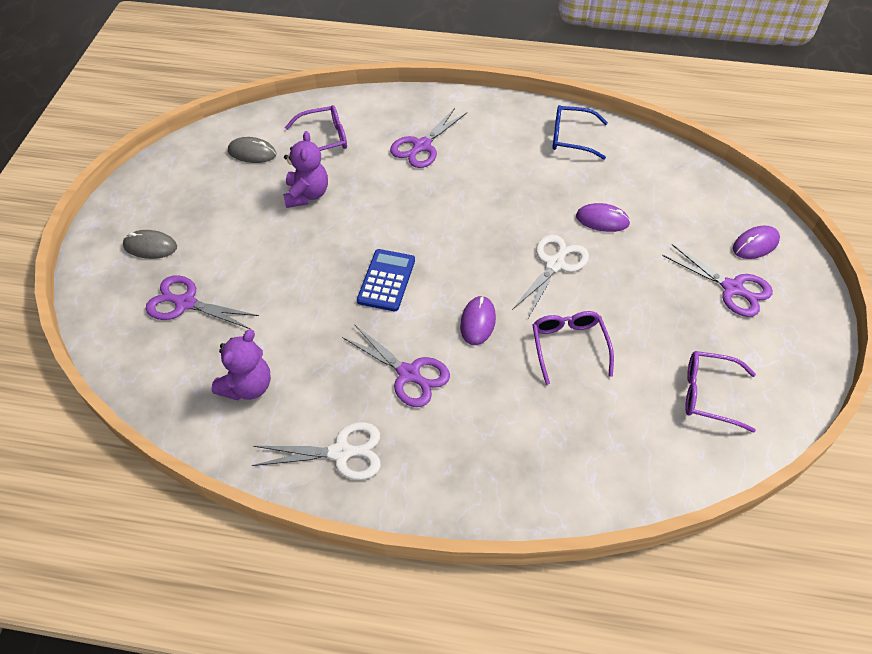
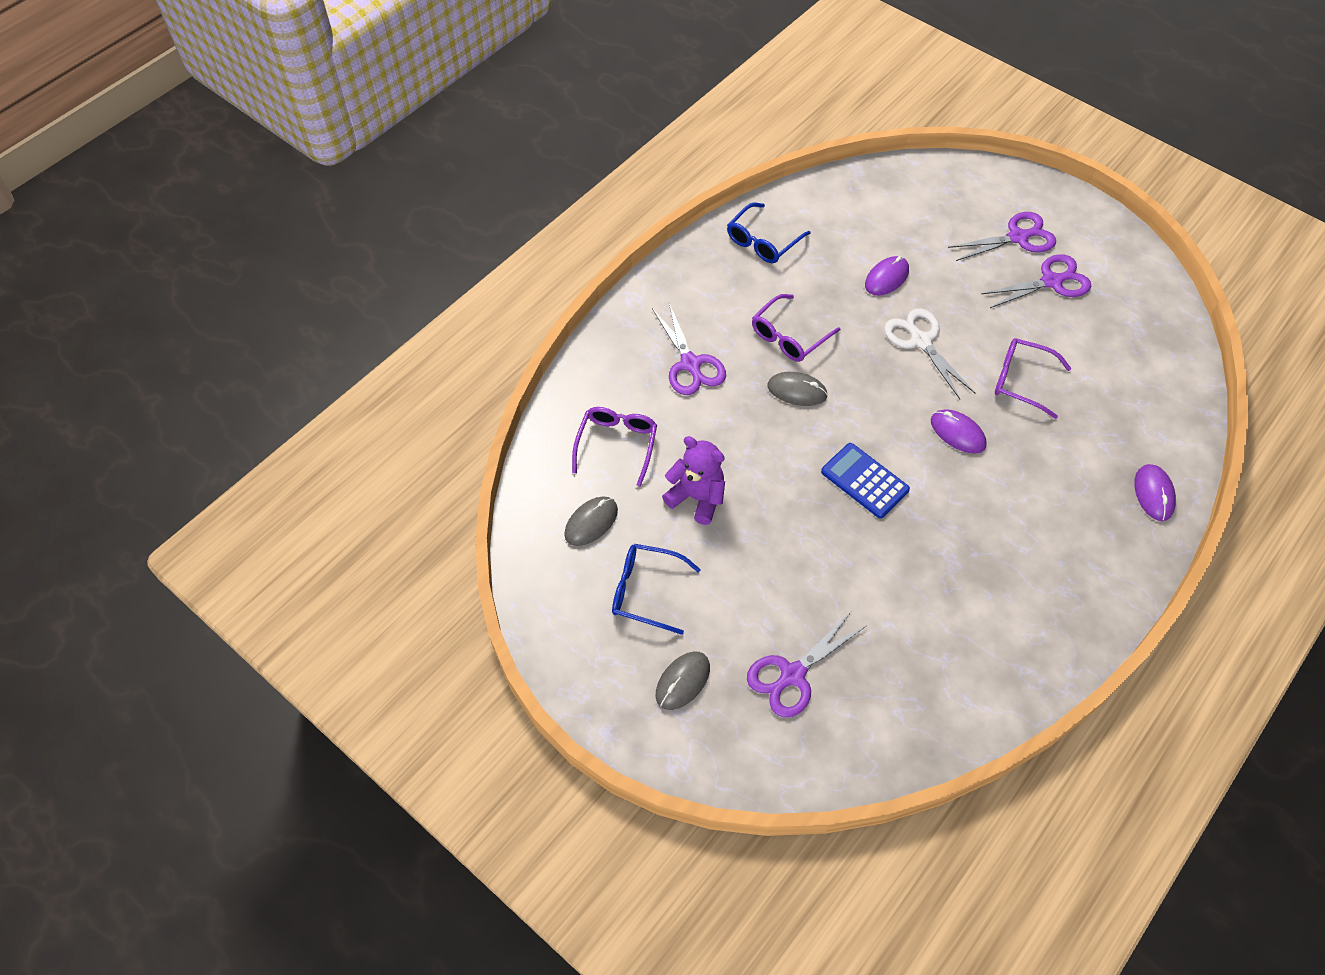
camera: 60 degrees left, 5 degrees up
purple teddy bear [211,329,271,400] -> none
white scissors [252,422,381,480] -> none
purple scissors [342,324,450,407] -> purple scissors moved to [981,254,1091,308]
purple glasses [685,351,756,433] -> purple glasses moved to [752,294,840,362]
purple mouse [733,226,780,259] -> purple mouse moved to [1134,464,1176,521]
none -> blue glasses [612,544,701,635]
none -> grey mouse [767,372,828,406]

